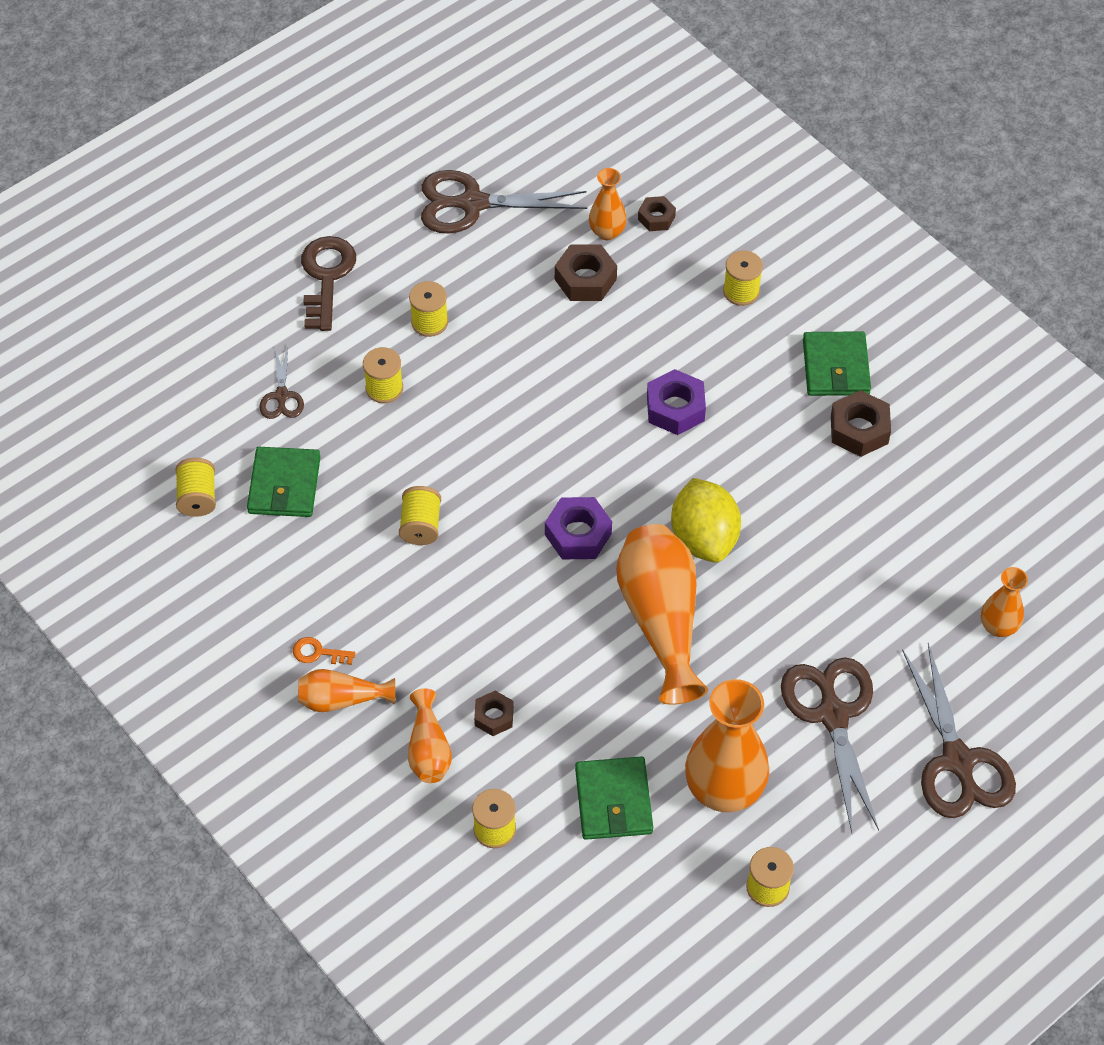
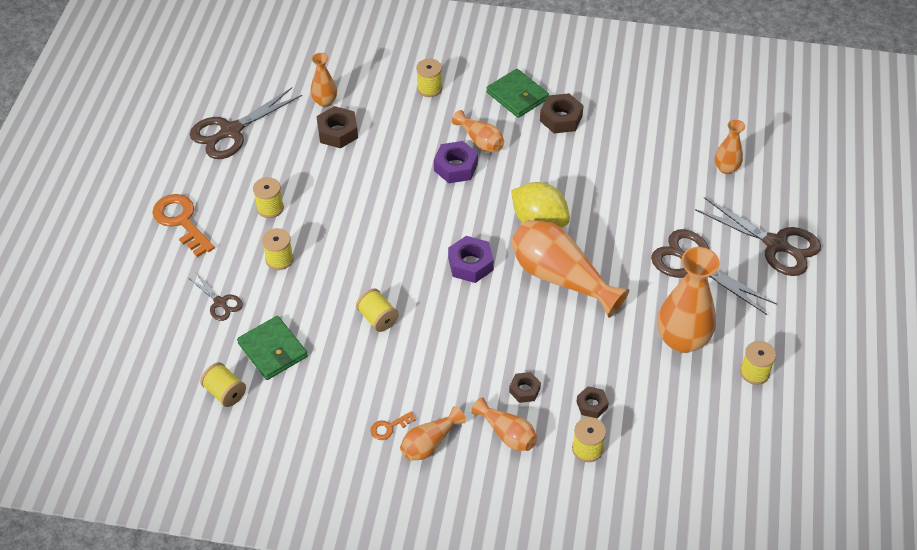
camera: 40 degrees left, 5 degrees down
brown key [301,236,356,331] -> orange key [153,194,215,257]
green wallet [575,756,653,840] -> none
brown nut [638,196,676,231] -> brown nut moved to [576,386,609,418]
none -> orange vase [452,110,504,152]

